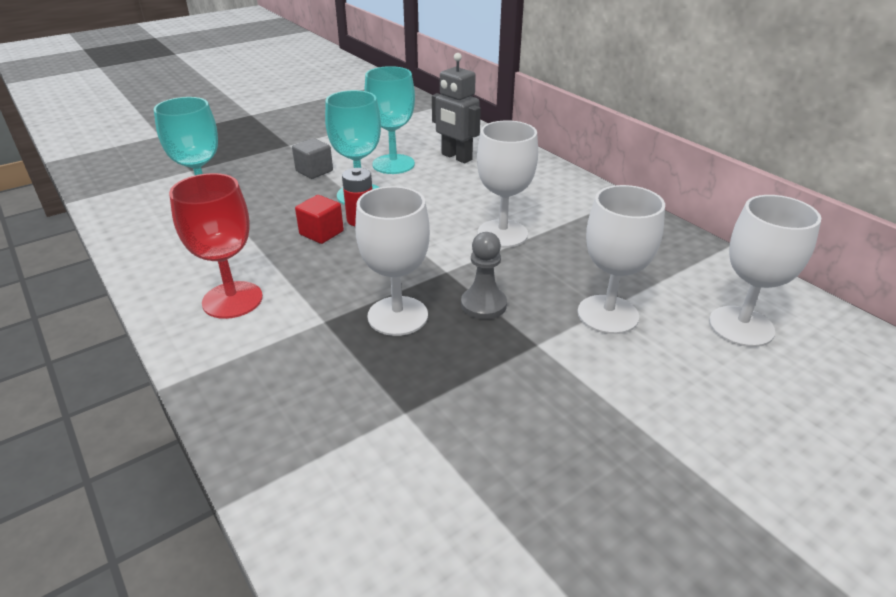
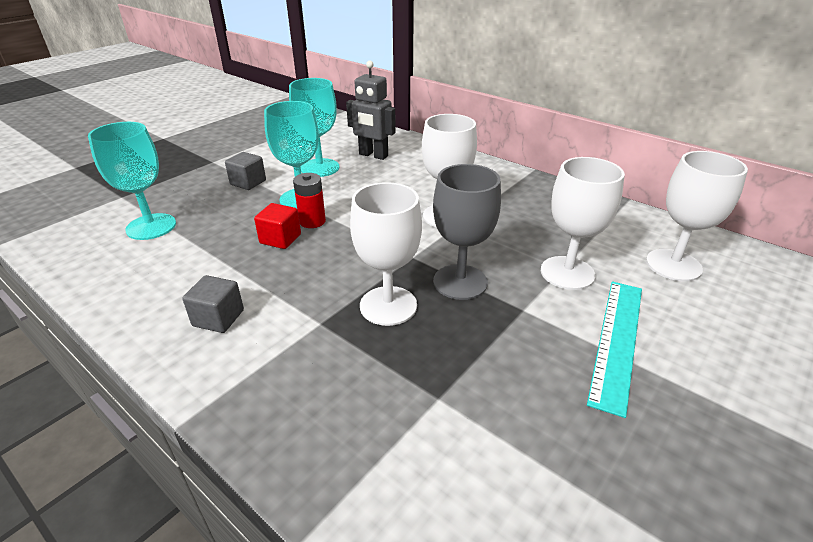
camera: 15 degrees left, 0 degrees up
red goblet [169,173,263,319] -> grey cube [182,275,244,333]
grey pawn [461,232,507,319] -> grey goblet [433,164,501,300]
none -> turquoise ruler [587,281,642,418]

